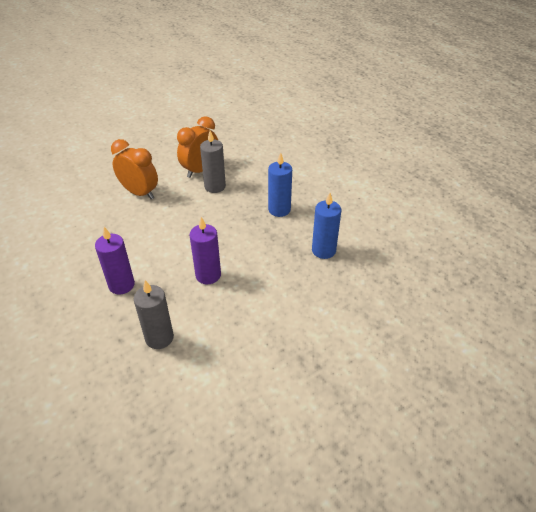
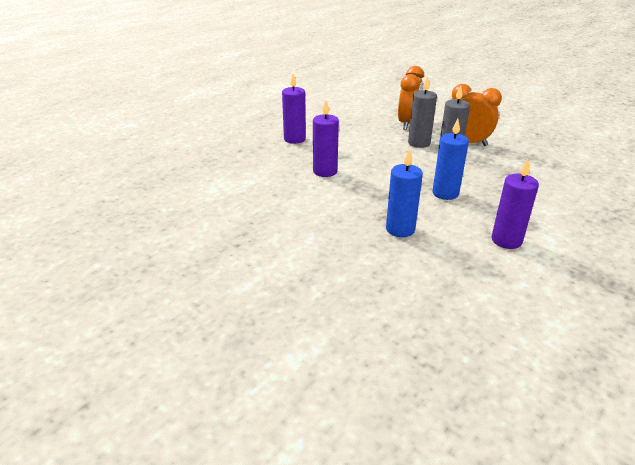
camera: 75 degrees right, 10 degrees down
grey candle [134,280,174,349] -> grey candle moved to [408,76,437,148]
none -> purple candle [491,159,539,249]

